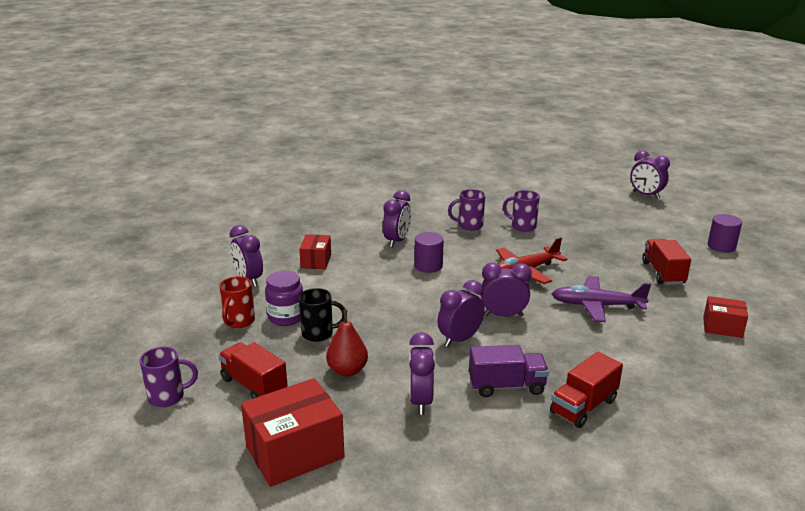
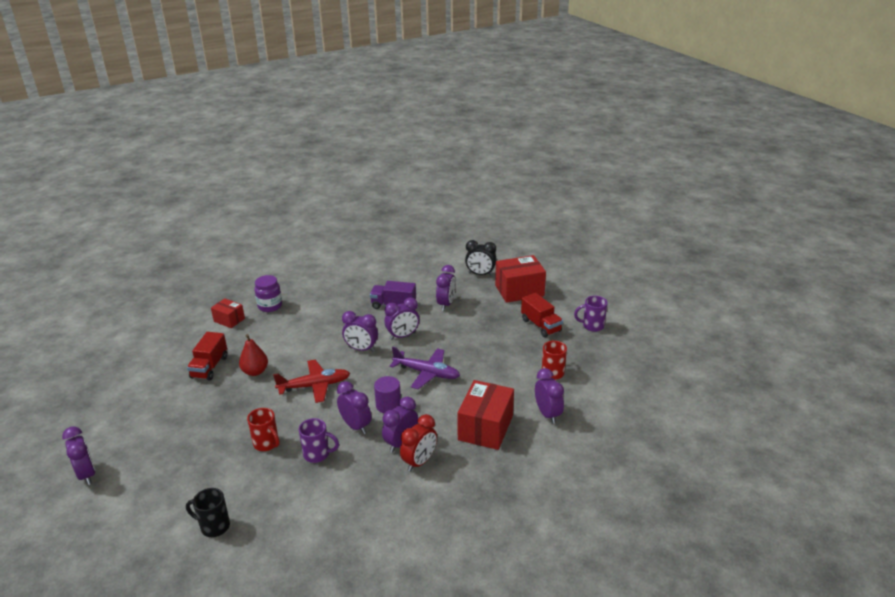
camera: 165 degrees left, 5 degrees up
purple jar [265,270,303,326] -> purple jar moved to [254,275,282,312]
red box [299,234,331,269] -> red box [457,380,514,450], size x1.78
black mug [299,288,346,342] -> black mug moved to [186,488,230,537]
red pear [326,310,368,376] -> red pear moved to [239,334,268,376]
purple mug [503,190,540,232] -> red mug [247,408,280,451]
red truck [550,352,623,428] -> none
purple plane [552,276,651,322] -> purple plane moved to [390,347,460,389]
purple cylinder [708,214,742,253] -> none
none -> purple clock [337,381,371,434]
none -> red clock [400,414,437,472]
none -> black clock [465,240,497,276]

